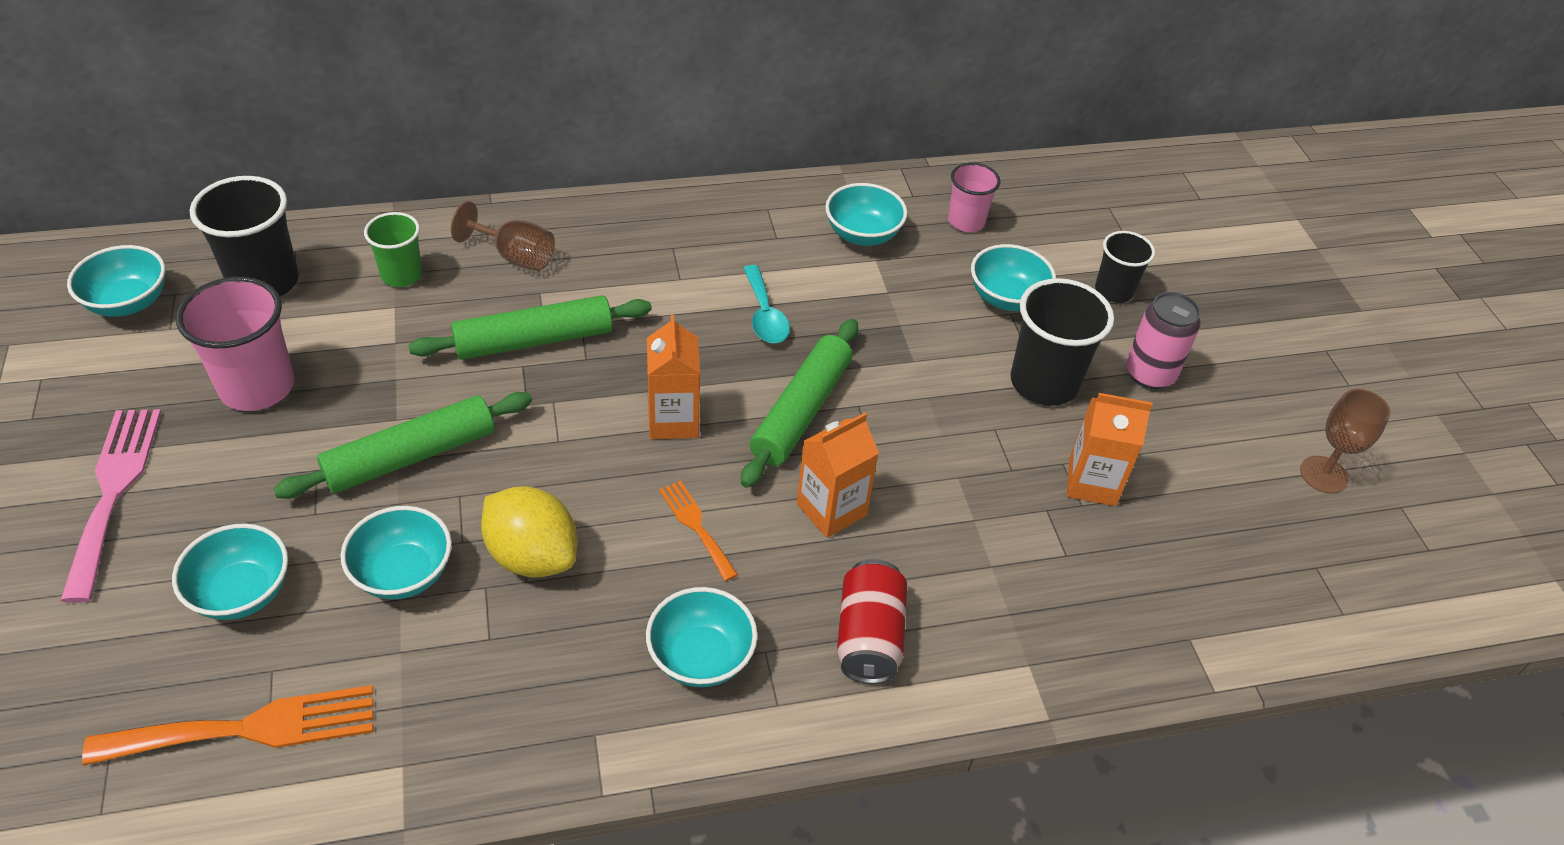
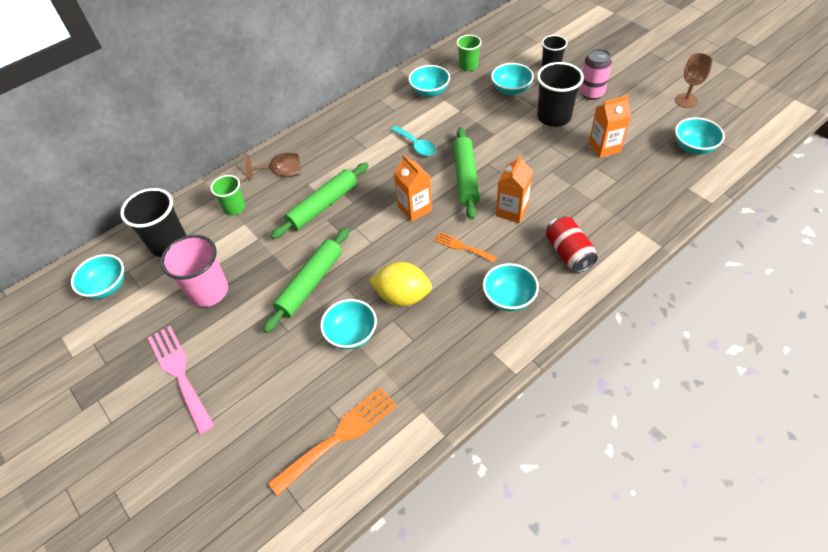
camera: 20 degrees left, 5 degrees up
turquoise bowl [172,523,288,620] -> turquoise bowl moved to [675,117,725,154]
pink cup [948,163,1001,232] -> green cup [456,35,481,71]

